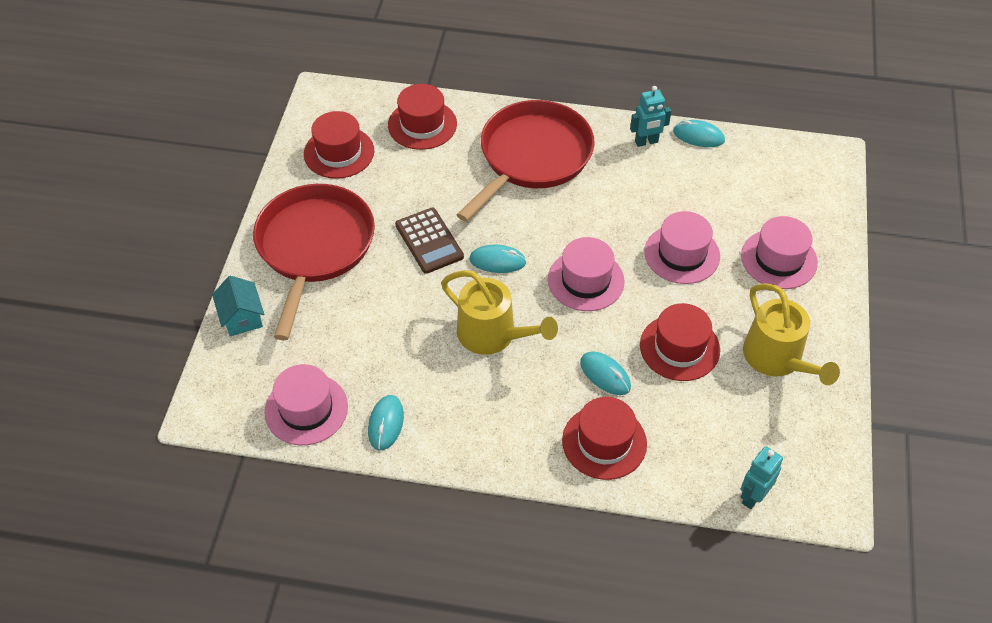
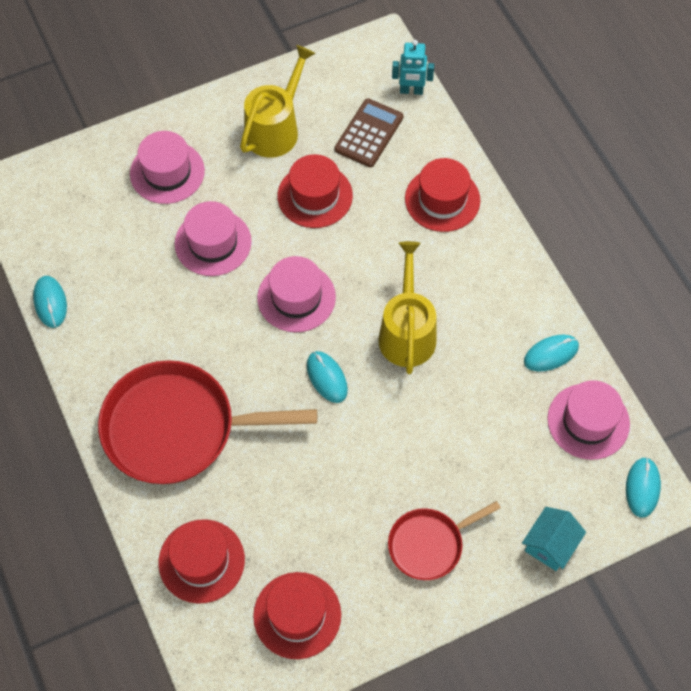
camera: 125 degrees left, 10 degrees up
red pan [253,184,375,340] -> red pan [388,501,501,580], size x0.54
brown calculator [395,208,464,274] -> brown calculator moved to [335,98,404,167]
turquoise mouse [580,352,631,395] -> turquoise mouse moved to [626,457,661,518]
turquoise robot [630,86,671,147] -> none

